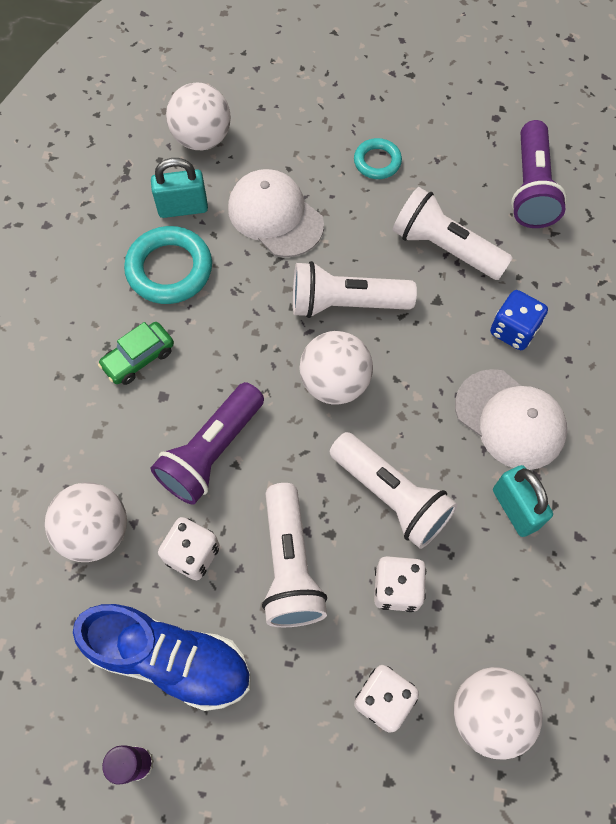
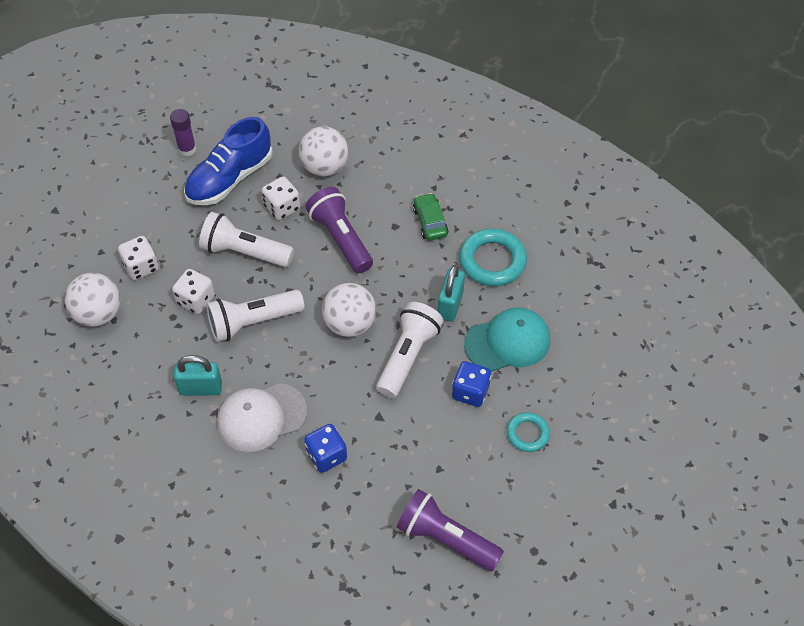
camera: 115 degrees right, 10 degrees down
turquoise padlock [151,158,208,218] -> turquoise padlock moved to [438,265,465,322]
white ball [166,82,231,150] -> none
white cap [228,169,324,257] -> turquoise cap [464,307,550,372]
white flashlight [393,187,513,280] -> none
none -> blue dice [452,361,491,407]

